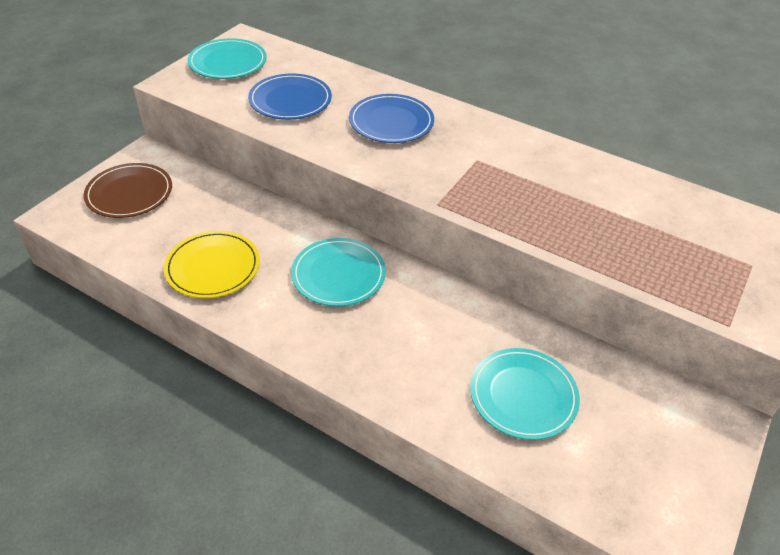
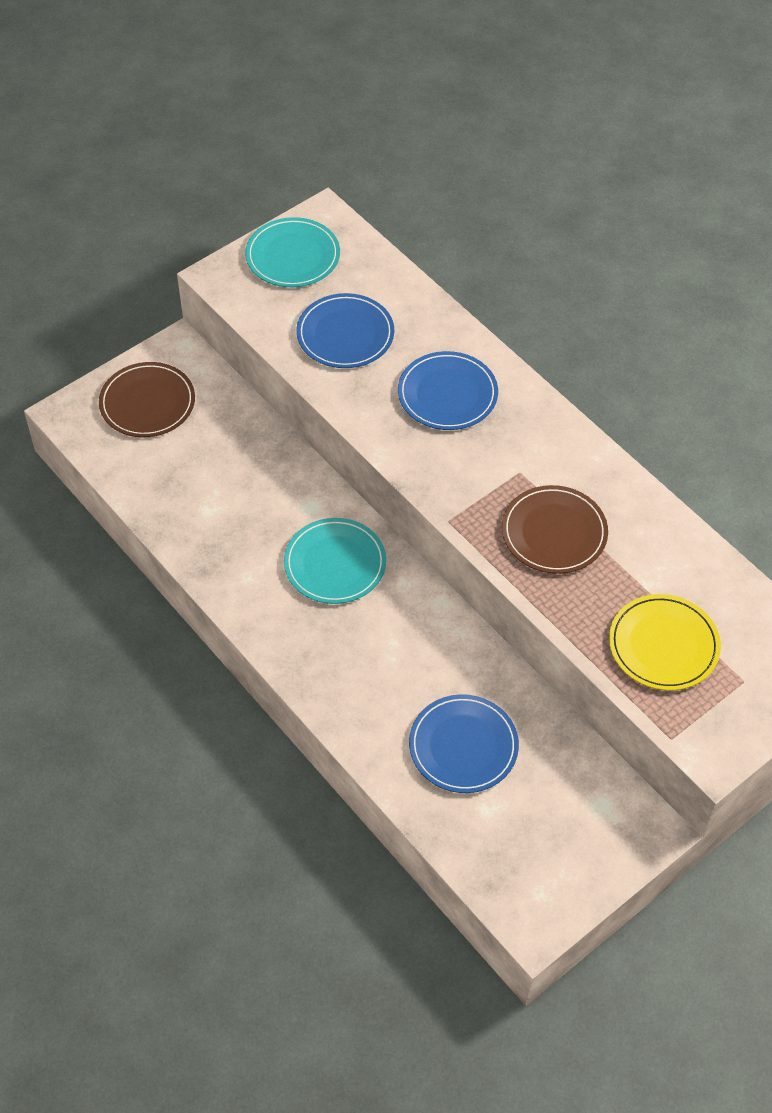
camera: 20 degrees right, 10 degrees up
yellow plate [164,231,260,298] -> yellow plate moved to [609,594,721,690]
turquoise plate [470,348,580,440] -> blue plate [409,694,519,793]
none -> brown plate [502,485,608,574]

